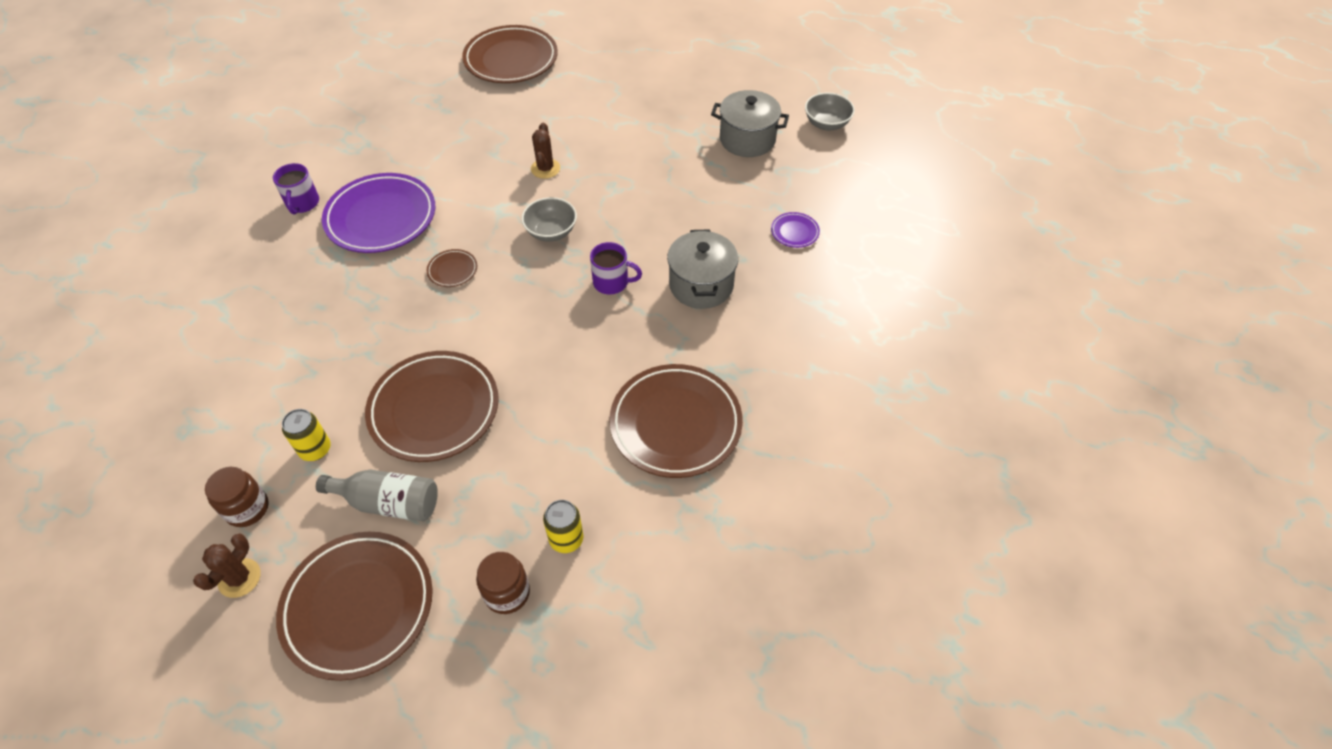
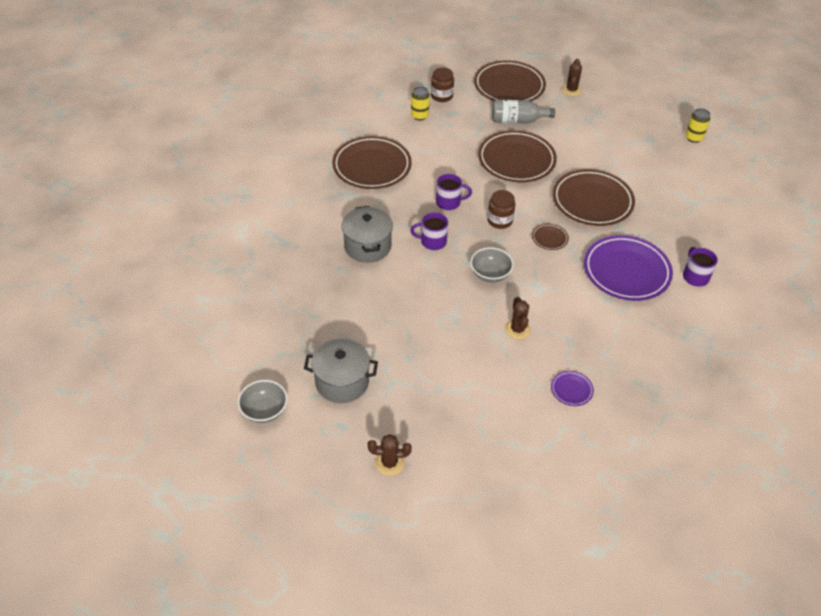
camera: 170 degrees right, 5 degrees down
brown jar [205,467,269,527] -> brown jar moved to [487,190,515,229]
yellow can [282,409,331,461] -> yellow can moved to [685,108,711,143]
brown plate [462,25,558,83] -> brown plate moved to [553,169,635,226]
purple plate [771,212,820,248] -> purple plate moved to [551,371,594,406]
none -> brown cactus [368,434,412,476]
none -> purple mug [436,174,472,210]

